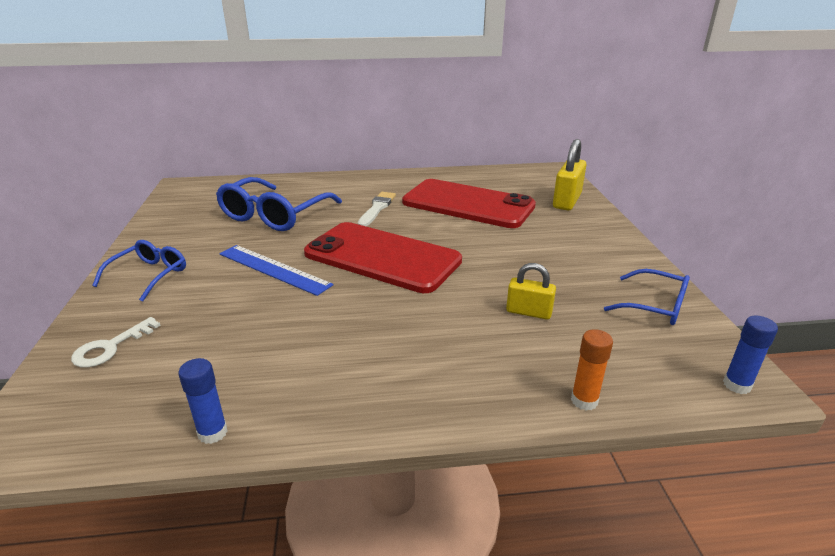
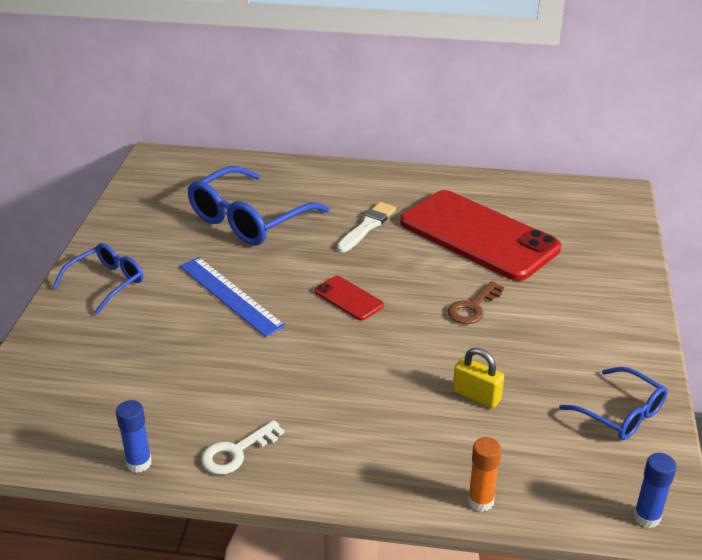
camera: 15 degrees right, 5 degrees up
white key [71,317,161,368] -> white key moved to [201,420,284,475]
red phone [304,222,462,293] -> red phone [314,276,384,320], size x0.41
yellow padlock [553,139,586,210] -> none
none -> brown key [447,281,504,324]

